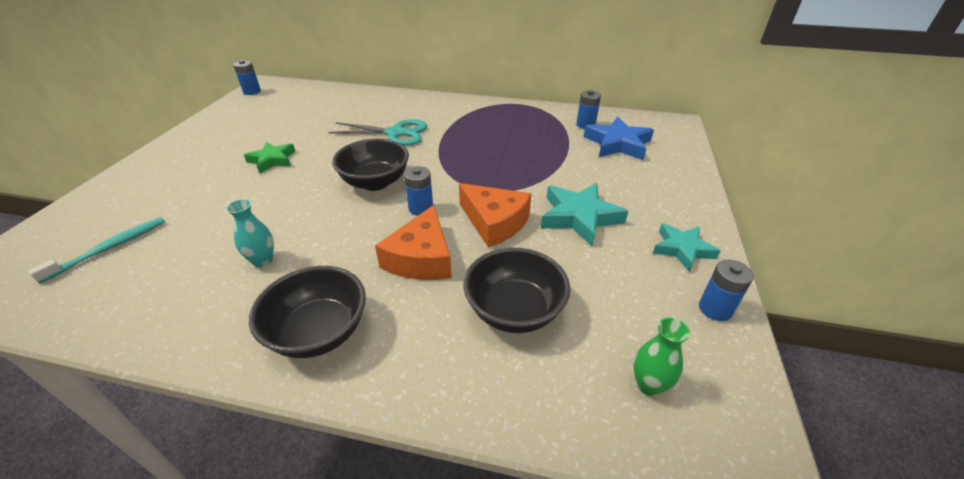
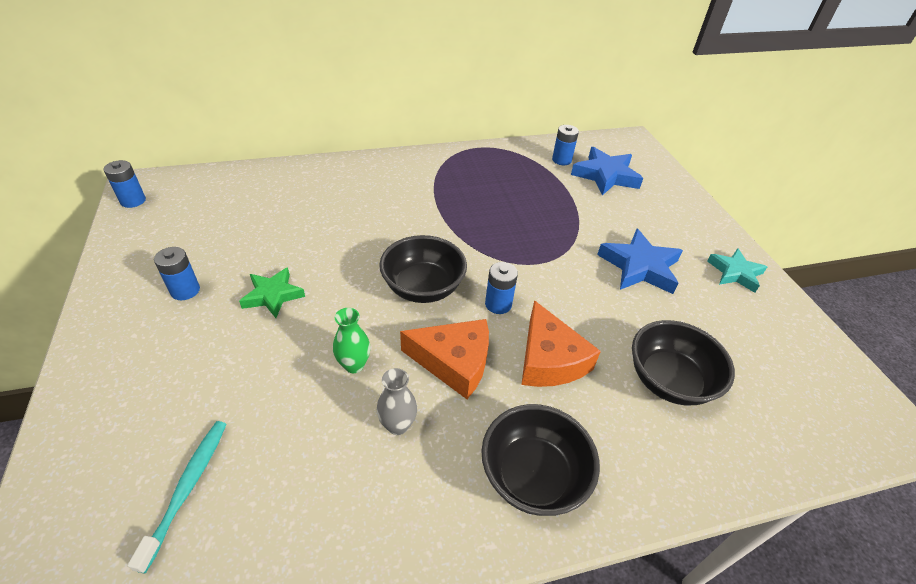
camera: 30 degrees left, 5 degrees up
turquoise vase [226,199,274,267] -> grey vase [377,368,417,435]
turquoise scissors [329,119,427,146] -> none
orange cheese [459,183,531,247] -> orange cheese moved to [400,319,489,399]
turquoise star [541,183,628,246] -> blue star [597,229,683,294]
green vase [633,318,690,396] -> green vase moved to [333,308,370,373]
blue battery [699,260,754,321] -> blue battery moved to [154,247,200,300]

